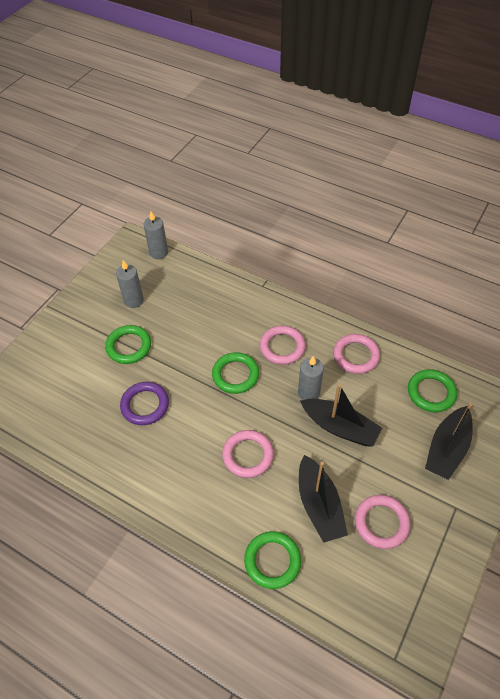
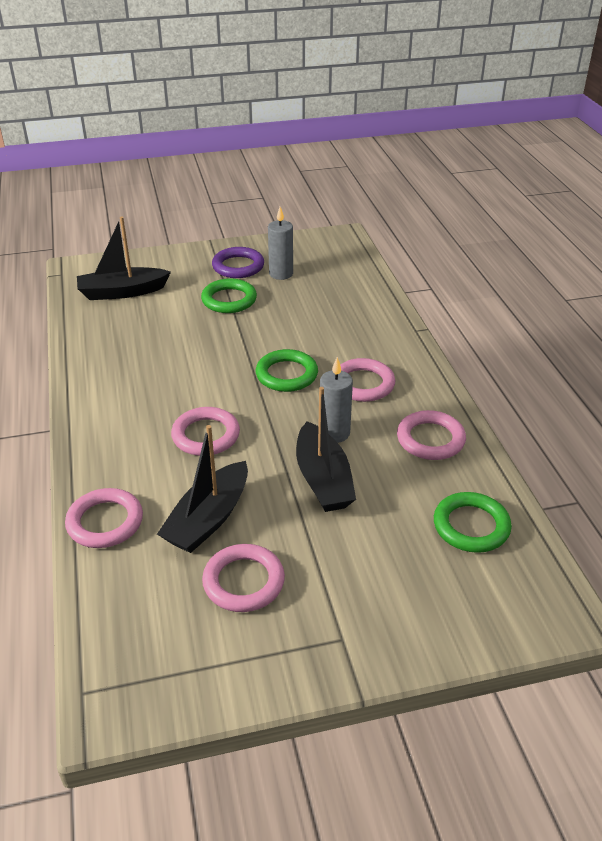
camera: 45 degrees right, 15 degrees down
purple ring [120,382,169,425] -> purple ring moved to [212,247,264,278]
grey candle [144,211,168,259] -> none
green ring [244,531,301,589] -> pink ring [65,488,143,548]
black boat [425,403,473,480] -> black boat moved to [77,217,171,300]

